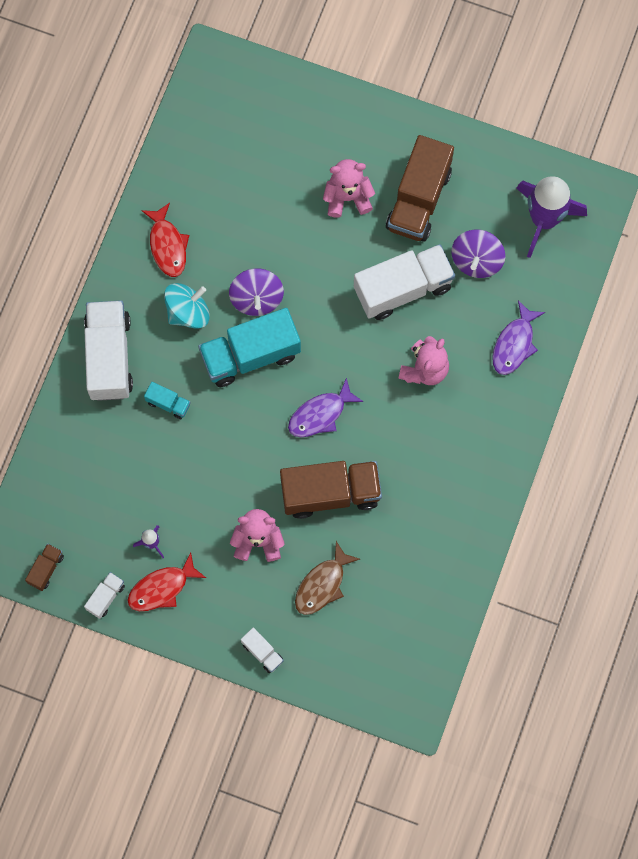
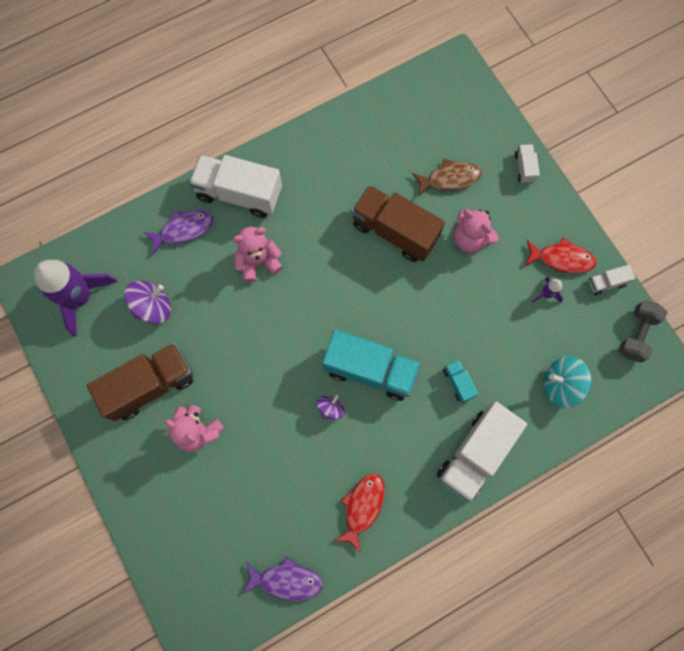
camera: 140 degrees left, 0 degrees up
brown truck [25,544,64,591] -> grey dumbbell [619,300,668,363]
turquoise spinning top [164,283,210,329] -> turquoise spinning top moved to [544,356,591,408]
purple spinning top [229,268,284,316] -> purple spinning top [316,395,345,419], size x0.59
purple fish [288,378,364,437] -> purple fish moved to [243,556,323,601]
white truck [354,244,455,320] -> white truck moved to [189,155,282,218]

